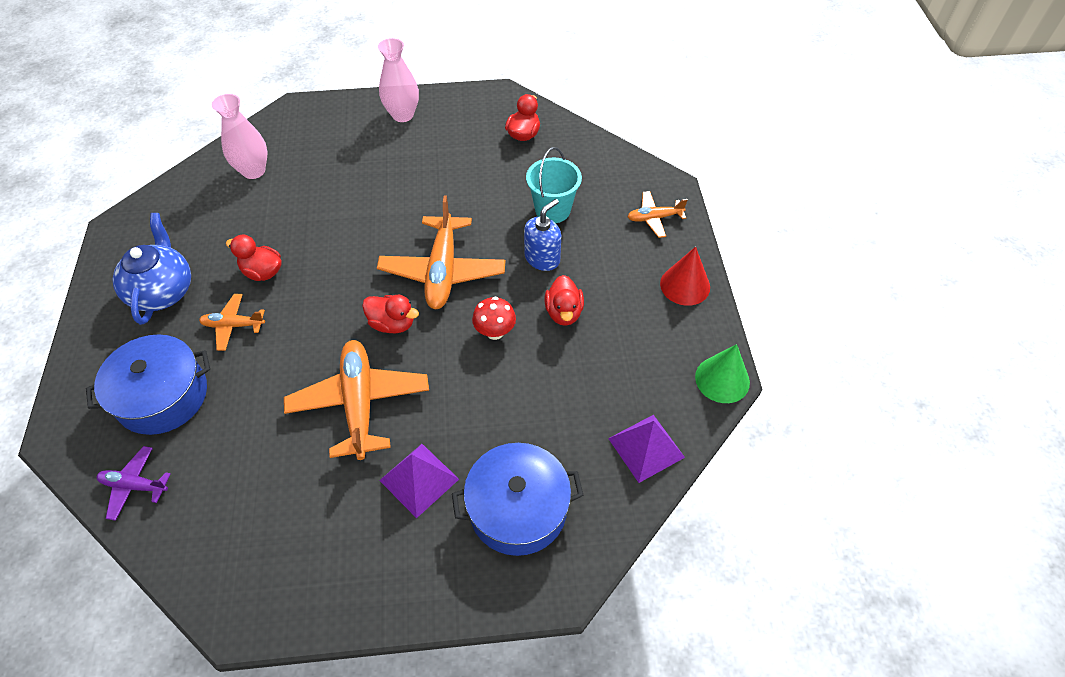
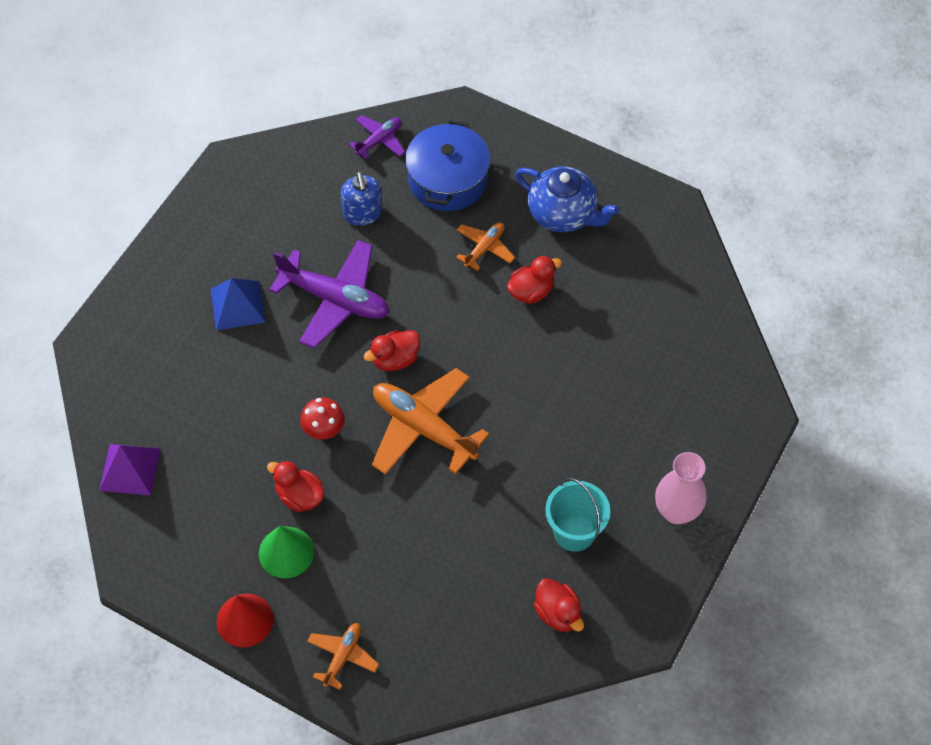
camera: 125 degrees right, 5 degrees up
pink vase [212,94,268,179] -> none
orange plane [284,340,429,460] -> purple plane [269,240,389,348]
purple pyramid [379,444,459,518] -> blue pyramid [211,278,266,331]
blue pot [452,443,583,556] -> none
blue soap dispenser [524,199,561,271] -> blue soap dispenser moved to [341,172,382,226]
turquoise bucket [526,147,582,223] -> turquoise bucket moved to [545,478,610,552]
green cone [695,344,750,403] -> green cone moved to [259,526,314,578]

